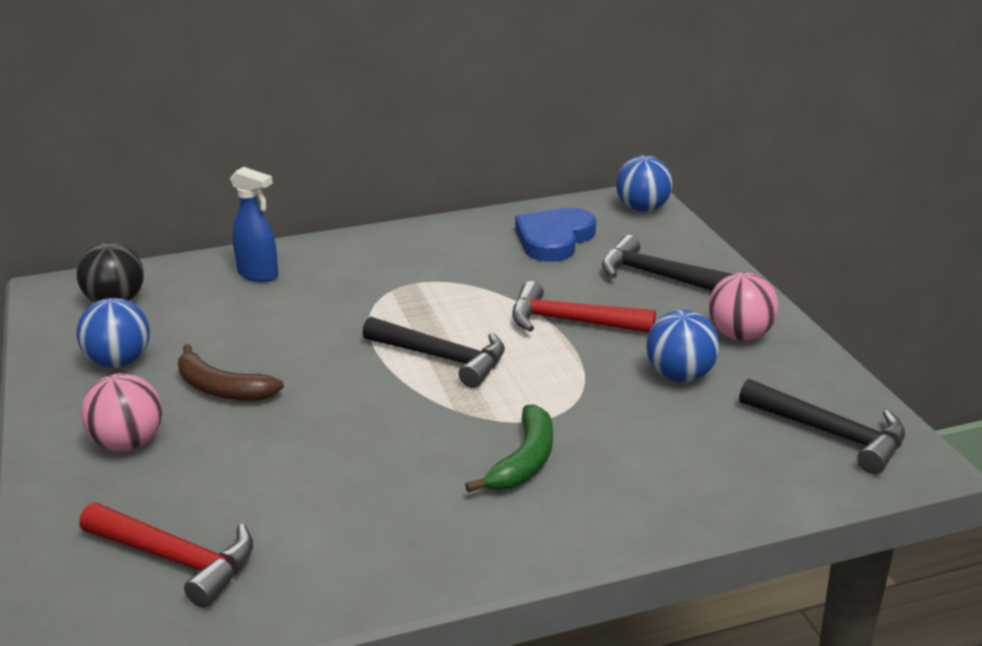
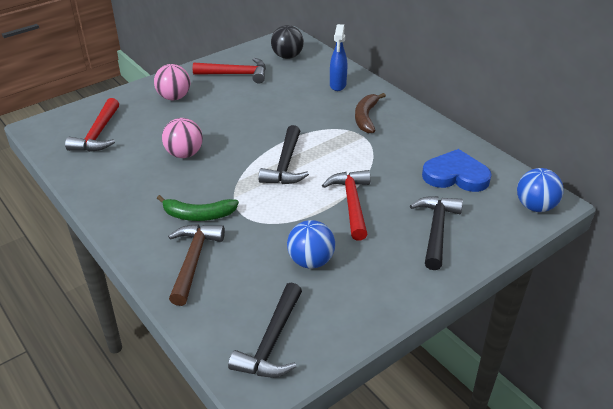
camera: 70 degrees right, 10 degrees up
blue ball [77,298,150,368] -> red hammer [193,58,266,84]
brown banana [178,344,284,401] -> brown banana moved to [355,93,386,133]
pink ball [709,272,779,341] -> pink ball moved to [162,118,203,158]
none -> brown hammer [168,224,225,306]

